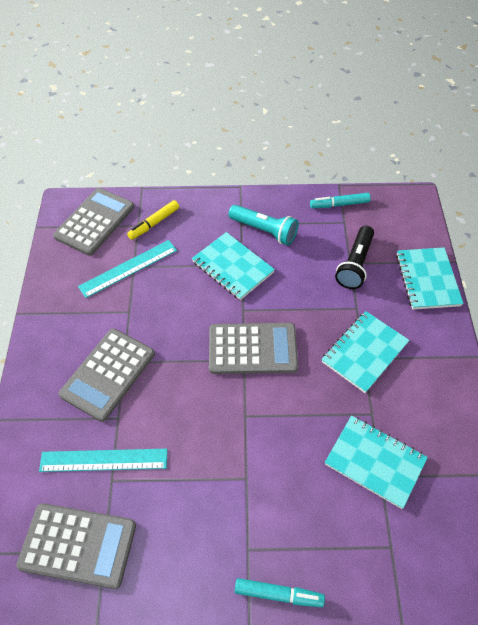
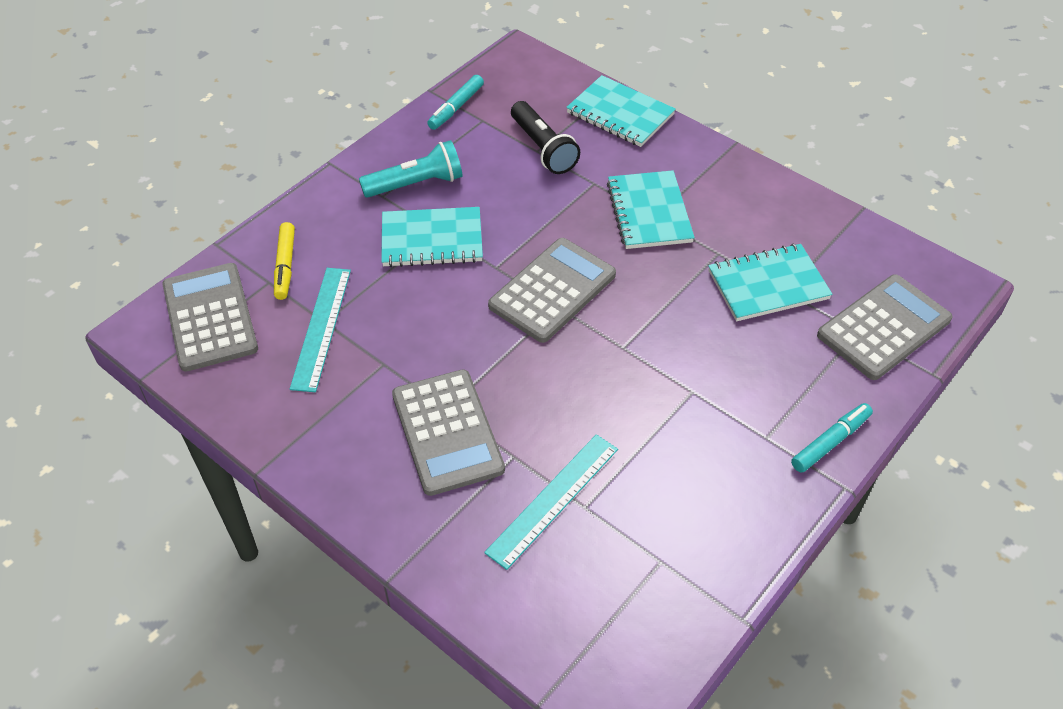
camera: 50 degrees left, 5 degrees down
grey calculator [16,503,136,589] -> grey calculator moved to [817,274,952,380]

